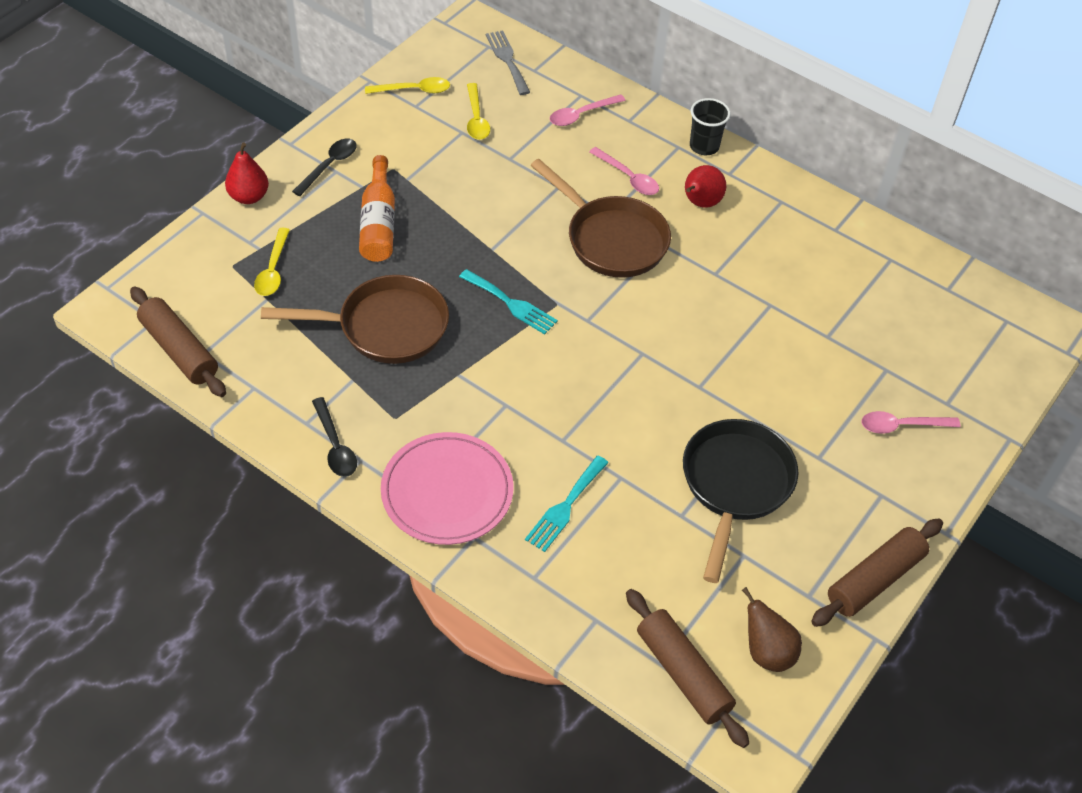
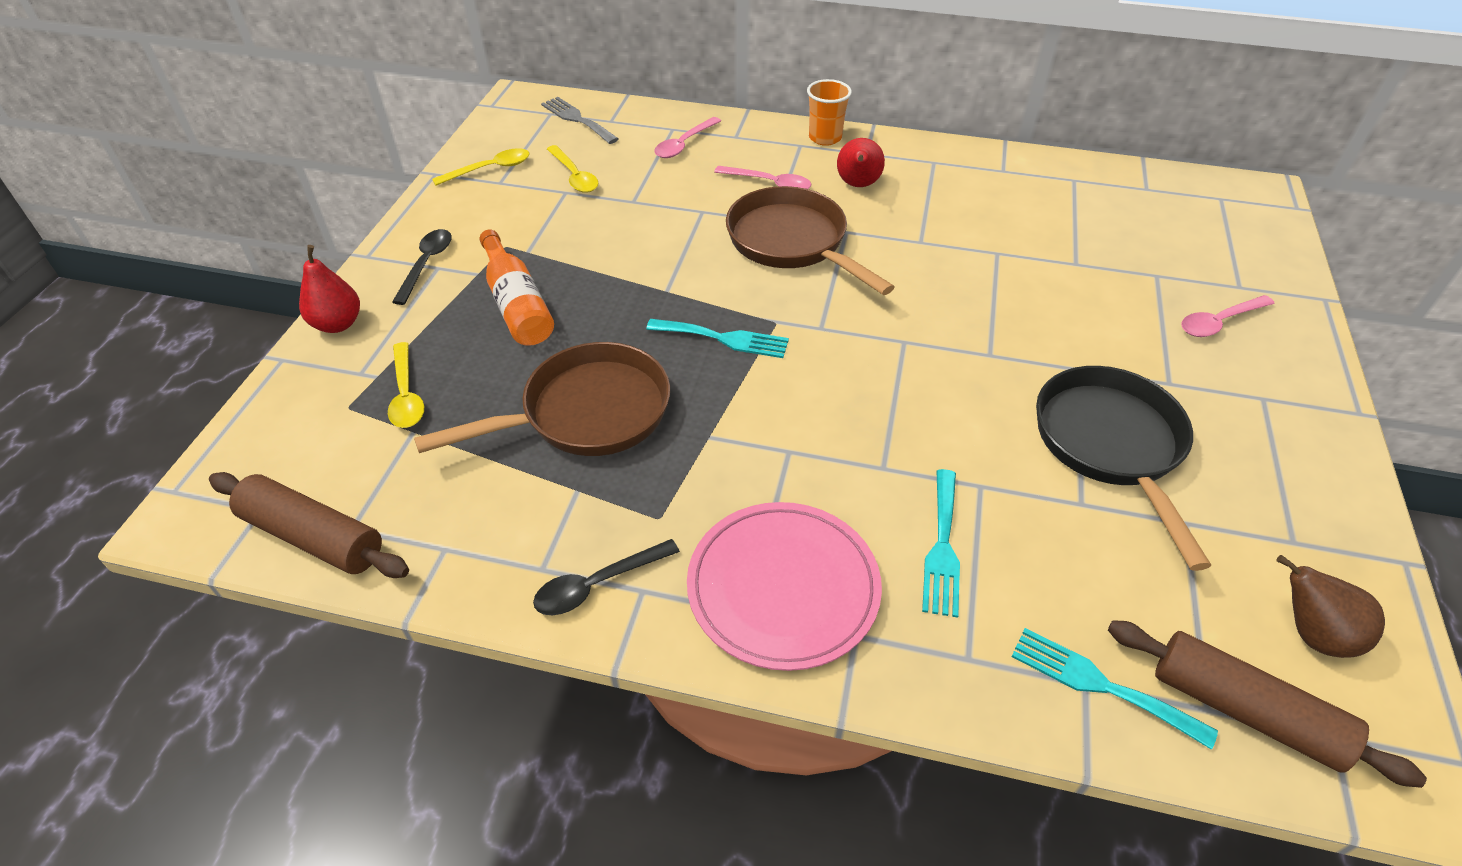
camera: 20 degrees left, 5 degrees down
black spoon [312,397,357,477] -> black spoon turned 105 degrees clockwise [533,539,680,615]
brown pan [530,159,671,278] -> brown pan turned 150 degrees counterclockwise [726,186,895,295]
black cup [690,98,731,155] -> orange cup [807,79,852,146]
brown rolling pin [811,518,943,627] -> none
none -> turquoise fork [1011,628,1218,750]

